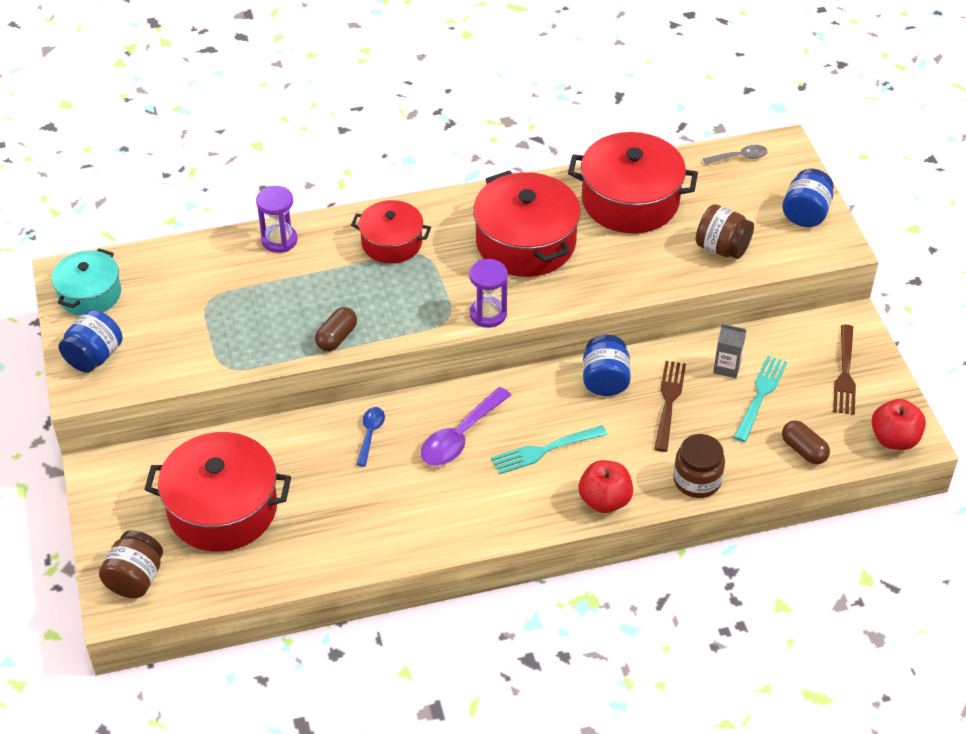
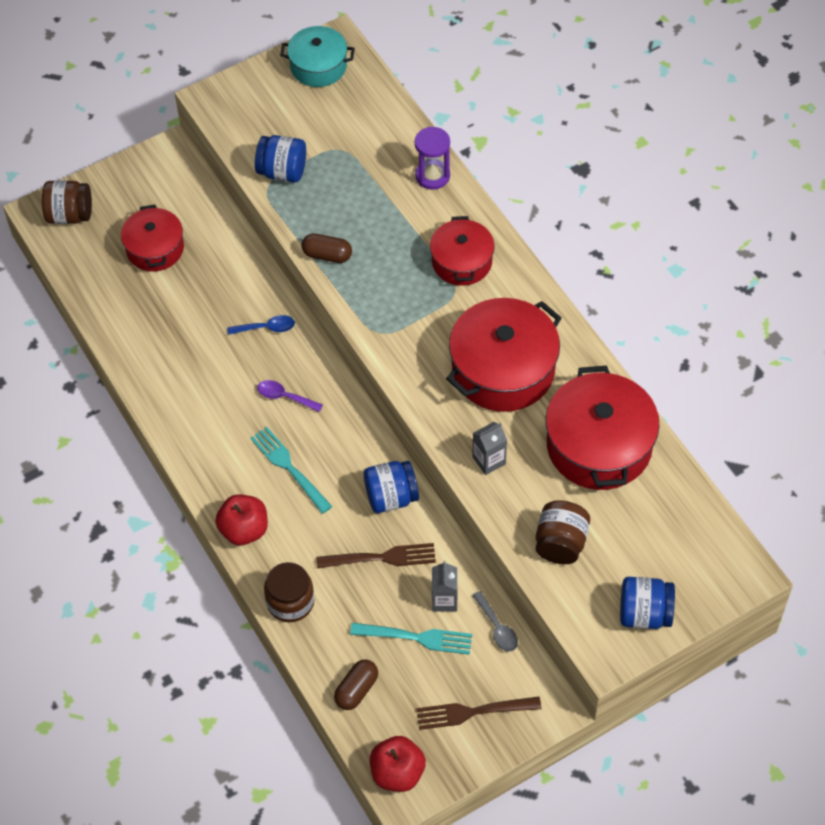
camera: 75 degrees right, 10 degrees up
blue jar [59,309,123,373] -> blue jar moved to [255,135,306,182]
red pot [144,432,291,552] -> red pot [121,205,184,271], size x0.61
purple spoon [421,387,511,466] -> purple spoon [257,380,323,412], size x0.58
purple hourglass [469,259,508,328] -> none
grey spoon [703,145,768,165] -> grey spoon moved to [472,591,518,652]
none -> grey carton [473,422,507,475]

